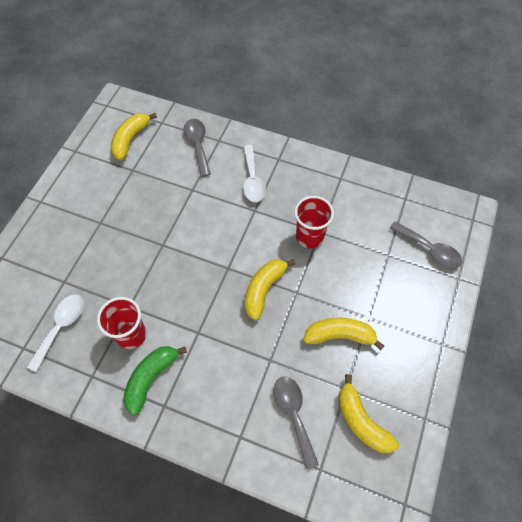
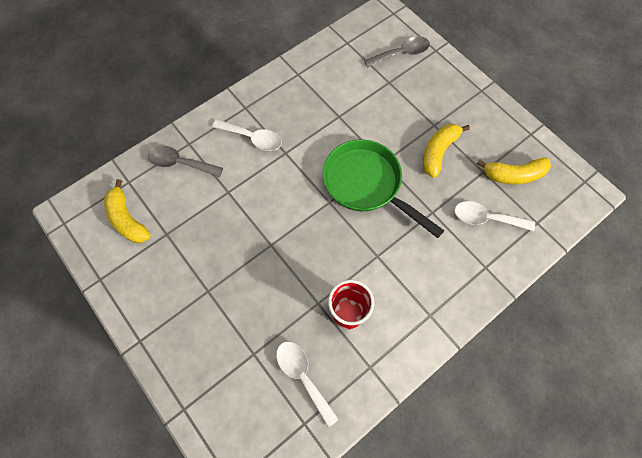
camera: 60 degrees left, 5 degrees up
green banana [123,346,187,416] -> none
yellow banana [245,259,295,320] -> green pan [323,140,444,238]
grey spoon [273,376,319,469] -> white spoon [454,201,535,231]
red cup [294,196,334,249] -> none

